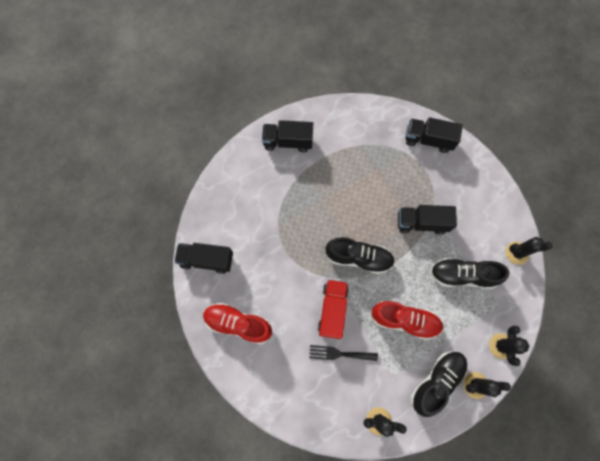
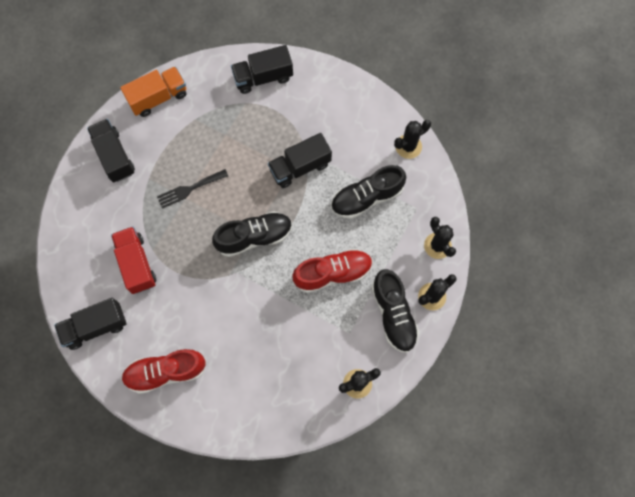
camera: 30 degrees left, 0 degrees up
black truck [262,120,313,152] -> black truck turned 90 degrees clockwise [87,119,135,183]
black fork [309,345,378,361] -> black fork moved to [157,169,228,209]
red truck [318,279,349,339] -> red truck moved to [111,226,156,294]
black shoe [411,351,467,417] -> black shoe turned 150 degrees clockwise [371,269,419,353]
none -> orange truck [120,66,186,117]

